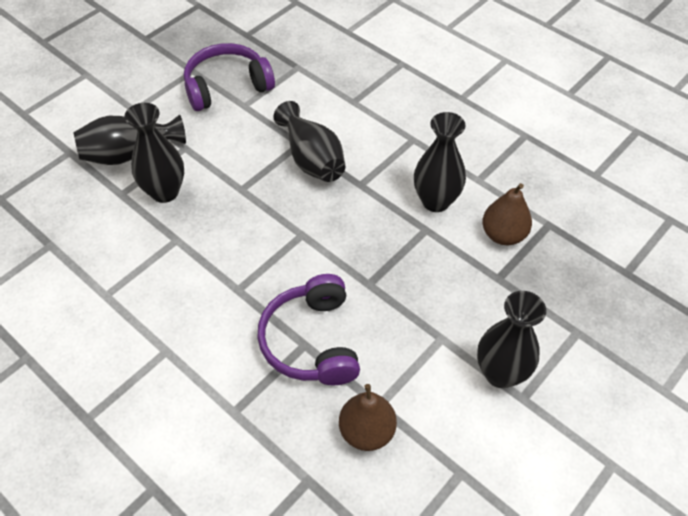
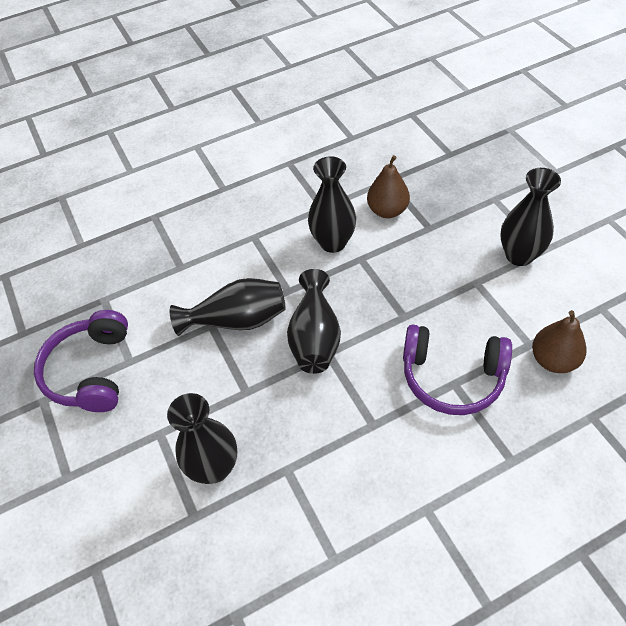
camera: 65 degrees left, 0 degrees up
black vase [73,115,186,165] -> black vase moved to [287,269,341,374]

